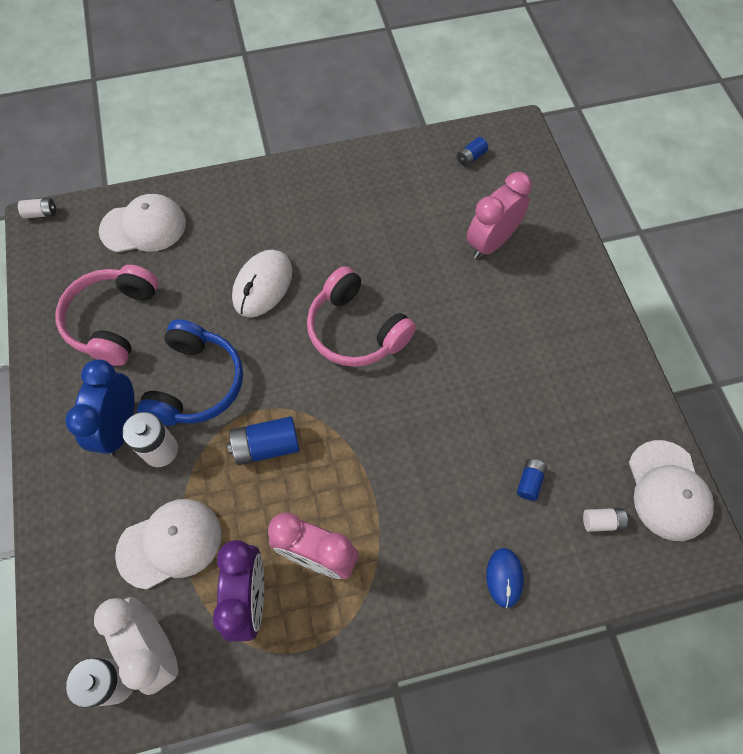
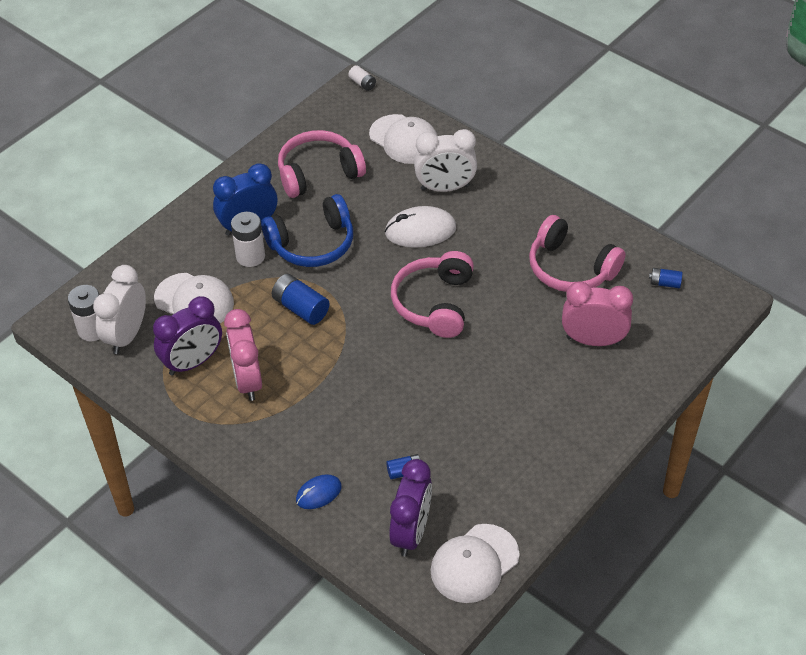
camera: 55 degrees right, 15 degrees down
white battery [583,508,628,532] -> purple clock [389,459,432,556]
none -> white clock [414,129,477,192]
none -> pink headphones [529,215,626,292]

